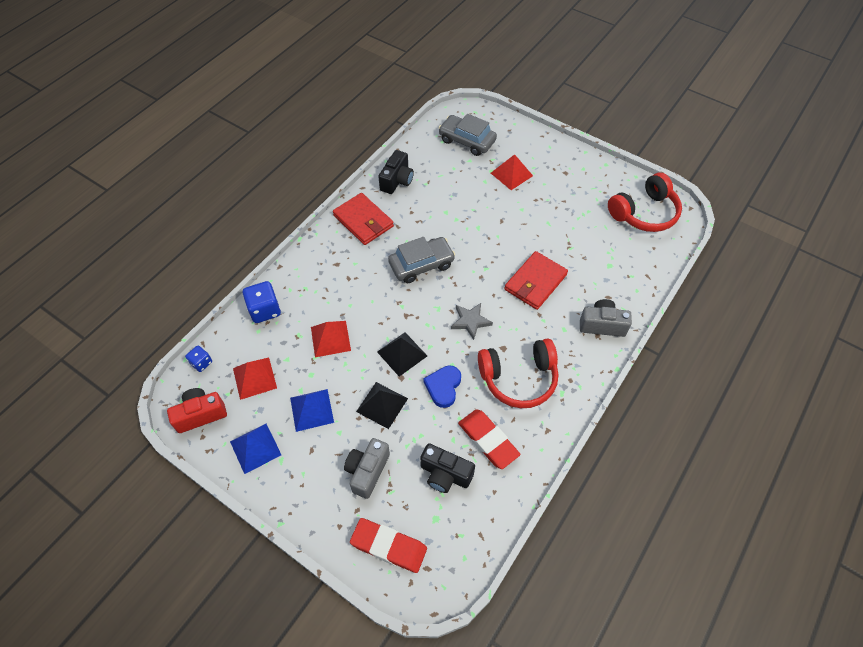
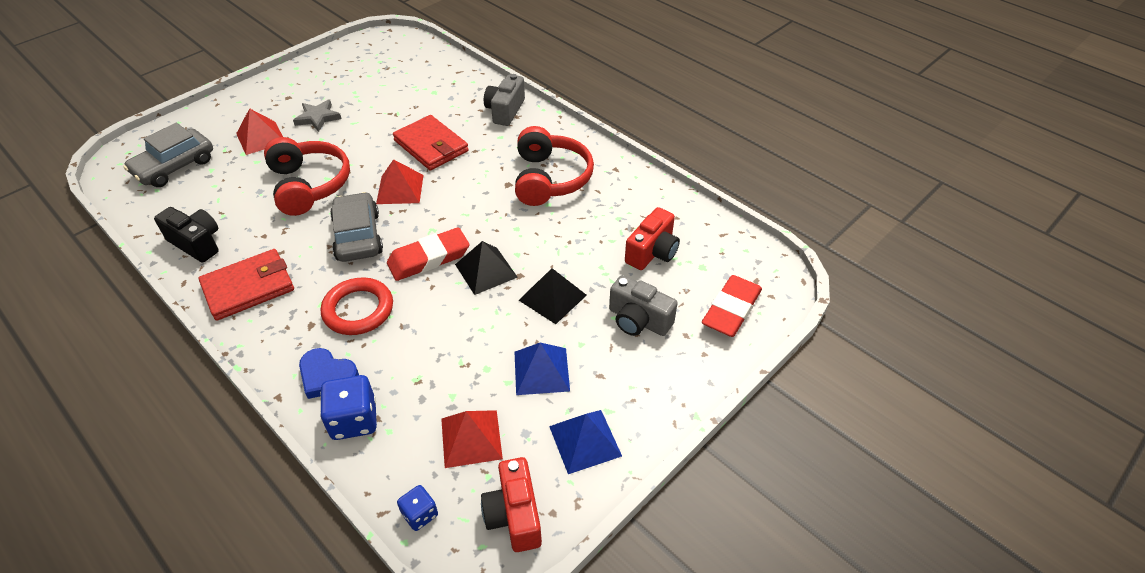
camera: 80 degrees left, 10 degrees down
red pyramid [311,321,351,357] -> red pyramid moved to [376,159,424,204]
black camera [420,443,475,493] -> red camera [625,207,680,270]
blue heart [423,365,461,408] -> blue heart moved to [299,348,359,399]
grey star [451,303,493,340] -> grey star moved to [293,100,341,132]
red eraser [458,410,520,469] -> red eraser moved to [387,227,469,281]
red headphones [608,173,682,232] -> red headphones moved to [264,137,350,216]
none -> red ring [321,277,393,335]

